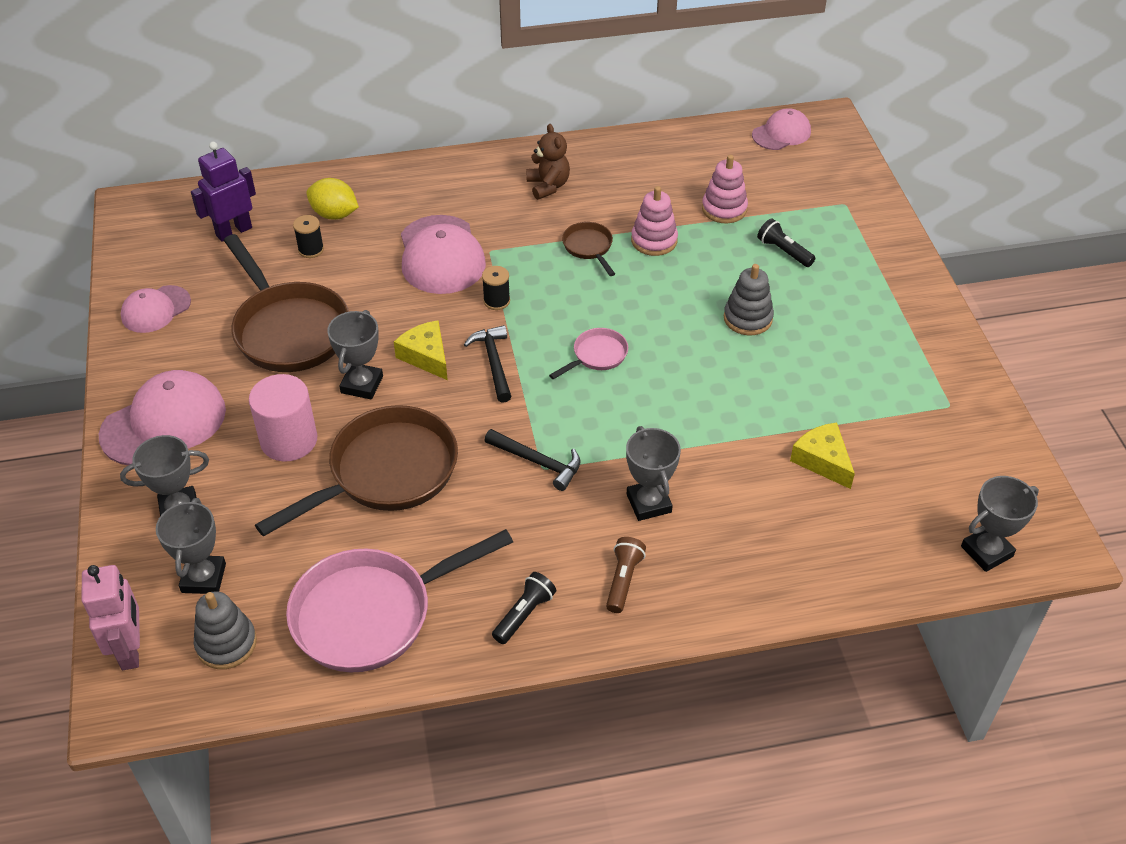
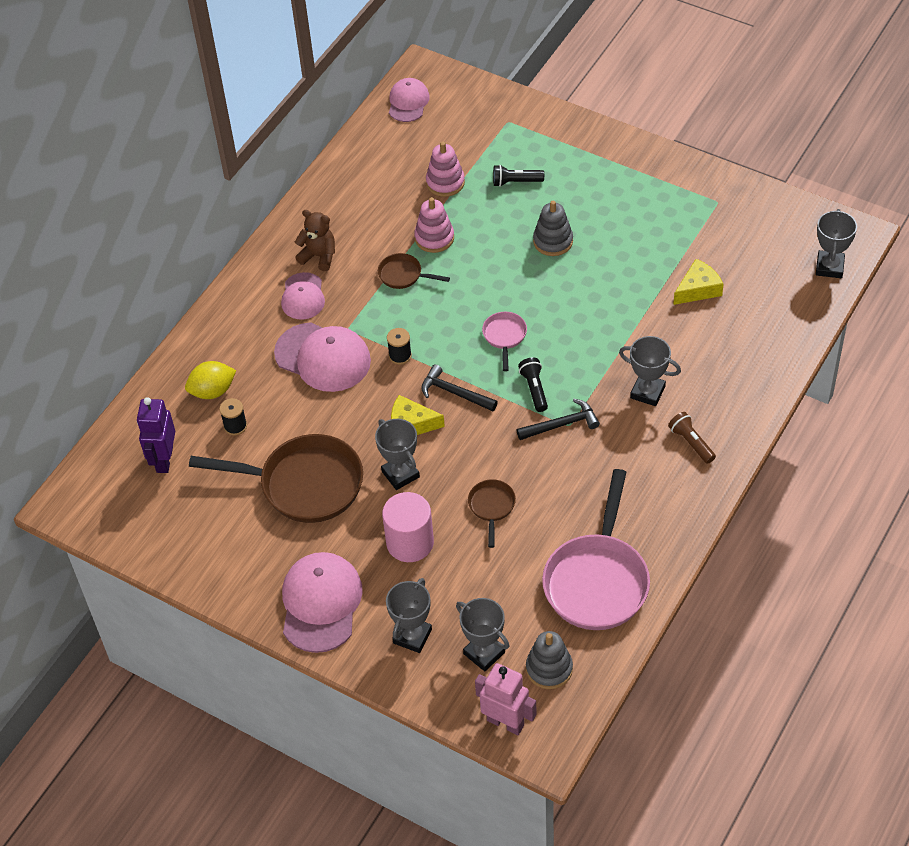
camera: 45 degrees left, 5 degrees up
pink cap [121,285,191,333] -> pink cap moved to [281,272,325,320]
brown pan [255,405,458,537] -> brown pan [468,479,516,548], size x0.46
black flashlight [492,572,556,644] -> black flashlight moved to [518,358,548,412]
yellow cheese [790,422,855,489] -> yellow cheese turned 135 degrees clockwise [673,259,723,305]

